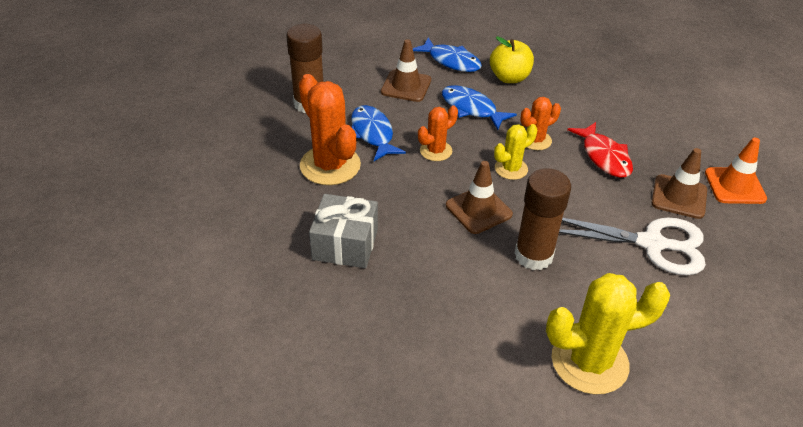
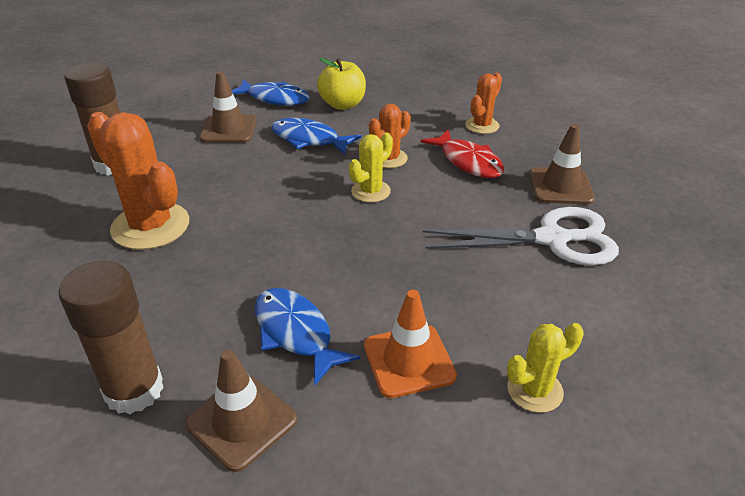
camera: 15 degrees left, 5 degrees down
grey gift [309,194,378,268] -> none
blue fish [351,105,406,161] -> blue fish moved to [255,288,360,386]
orange cactus [418,105,458,161] -> orange cactus moved to [465,73,502,134]
brown traffic cone [446,161,513,234] -> brown traffic cone moved to [185,349,297,472]
brown glue stick [514,168,571,270] -> brown glue stick moved to [59,261,164,414]
yellow cactus [546,273,670,395] -> yellow cactus [507,323,584,413], size x0.55
orange traffic cone [705,138,767,204] -> orange traffic cone moved to [364,290,457,398]

